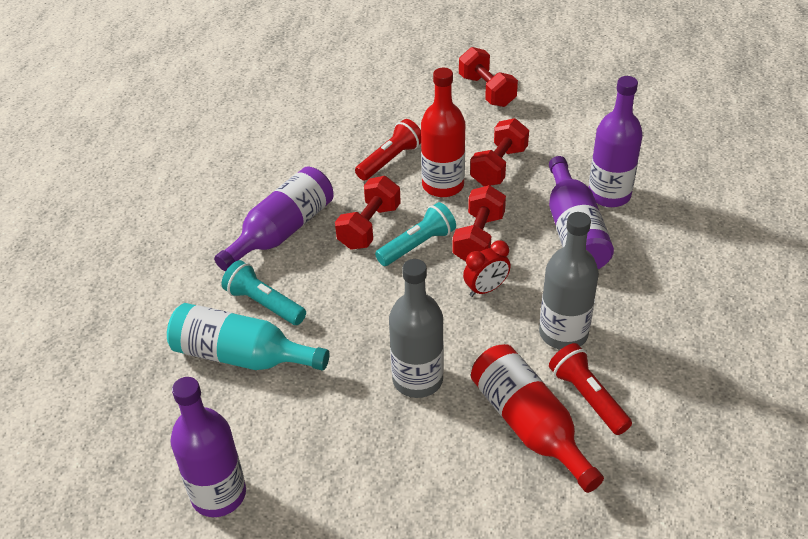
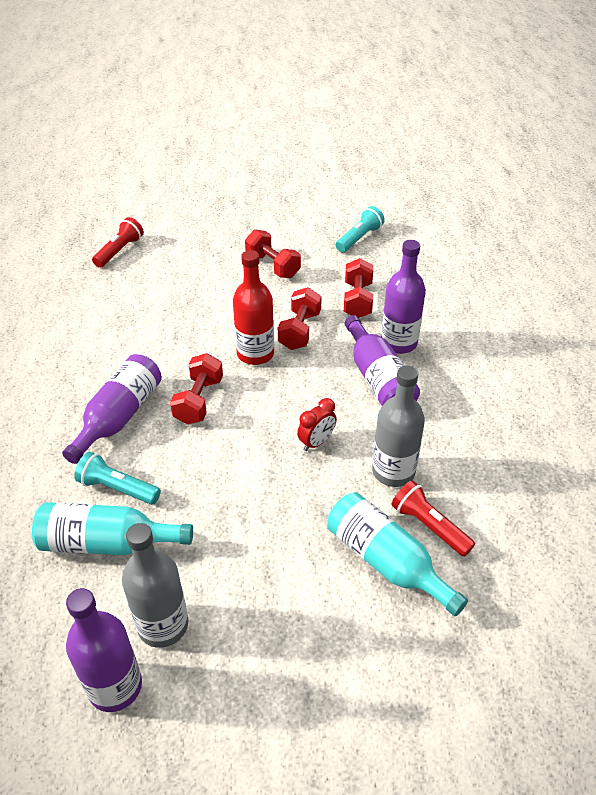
camera: 15 degrees left, 0 degrees up
red flashlight [355,119,421,181] -> red flashlight moved to [92,217,144,268]
turquoise flashlight [375,202,456,266] -> turquoise flashlight moved to [336,206,385,252]
grey bottle [389,259,444,398] -> grey bottle moved to [122,523,188,648]
red dumbbell [453,185,506,261] -> red dumbbell moved to [344,258,374,318]
red bottle [471,344,604,493] -> turquoise bottle [327,492,468,616]

